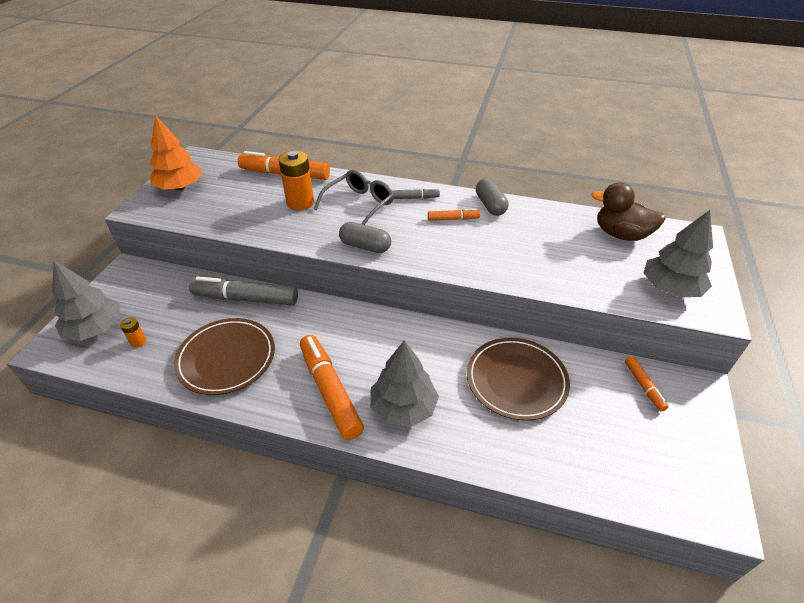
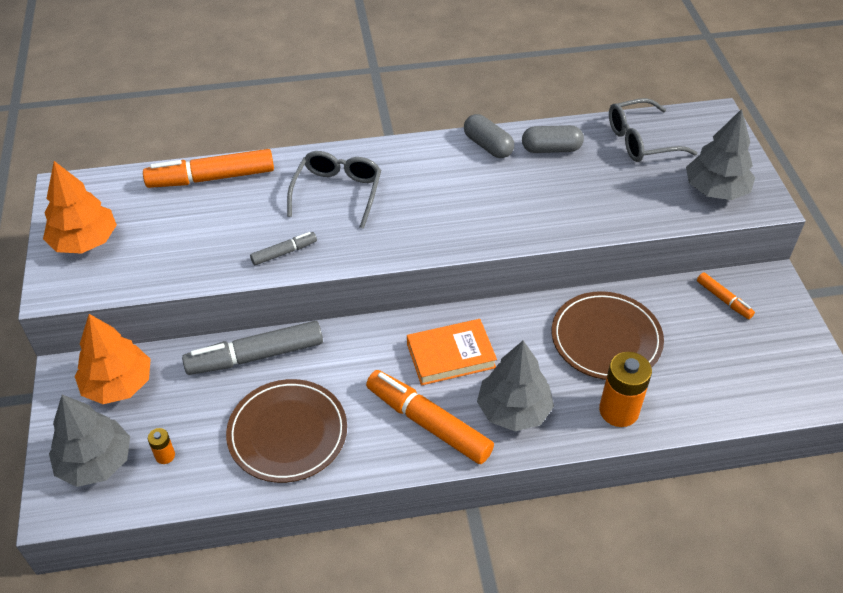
camera: 25 degrees left, 5 degrees up
orange battery [279,151,314,211] -> orange battery moved to [599,352,652,427]
grey capsule [339,222,391,253] -> grey capsule moved to [522,125,584,153]
grey marker [392,188,440,199] -> grey marker moved to [250,232,317,265]
orange marker [428,209,480,221] -> none
brown duck [592,182,666,241] -> grey glasses [609,98,697,162]
none -> orange tree [75,314,151,404]
none -> orange book [407,319,497,386]

